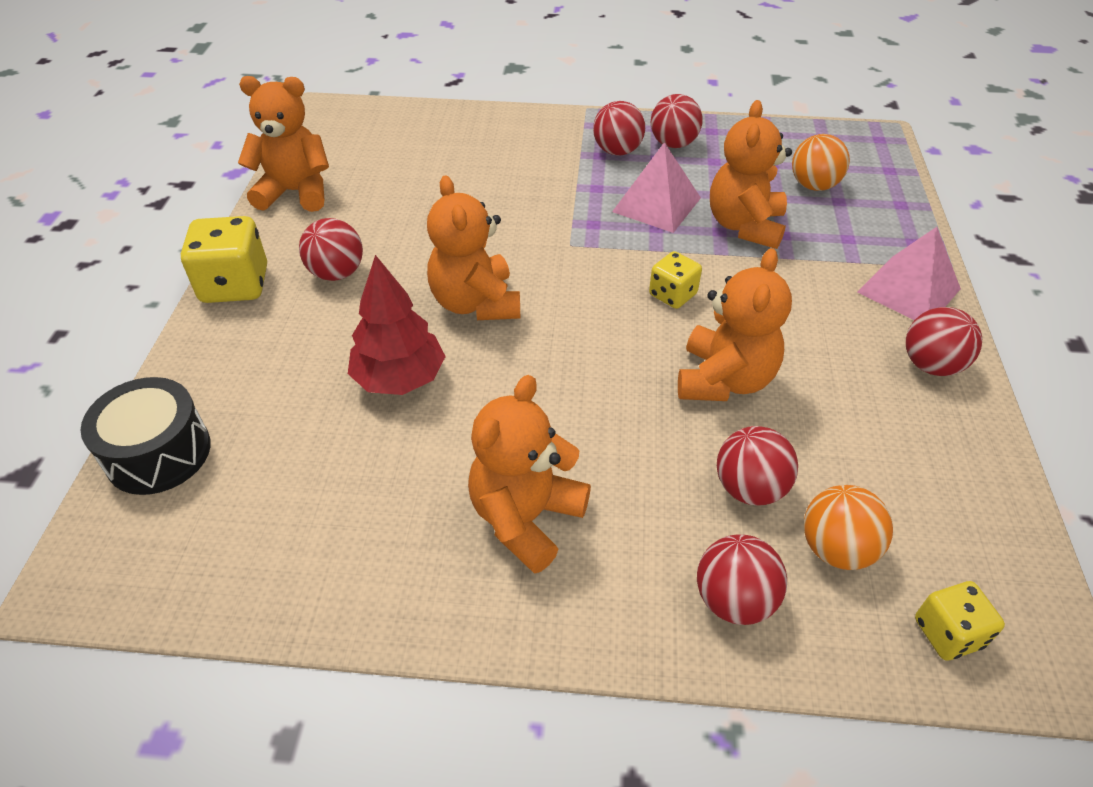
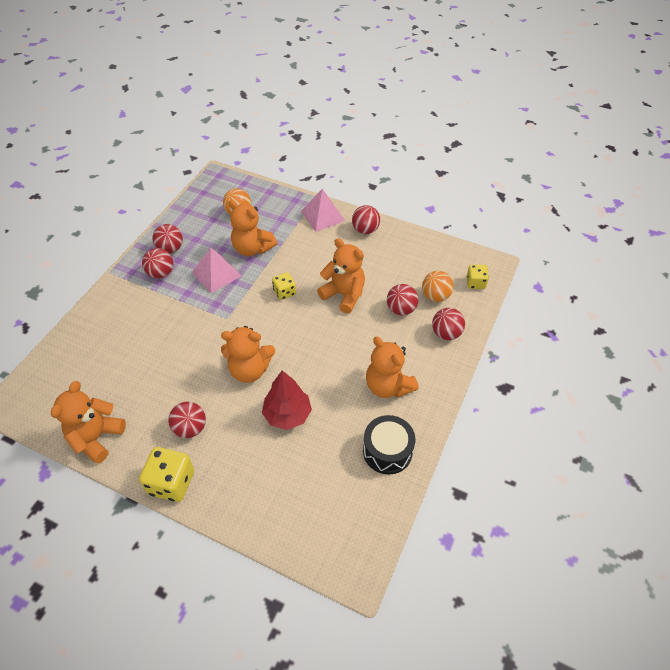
camera: 70 degrees left, 5 degrees up
black drum [80,377,211,495] -> black drum moved to [363,415,415,474]

